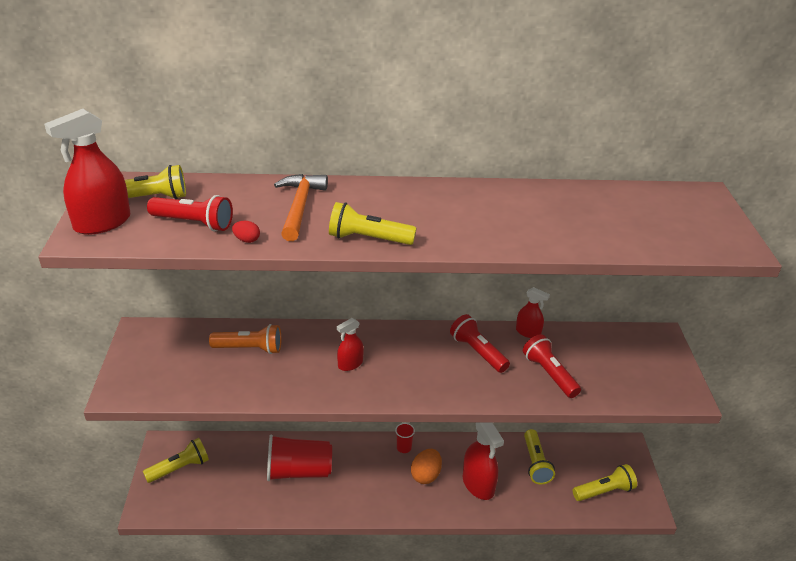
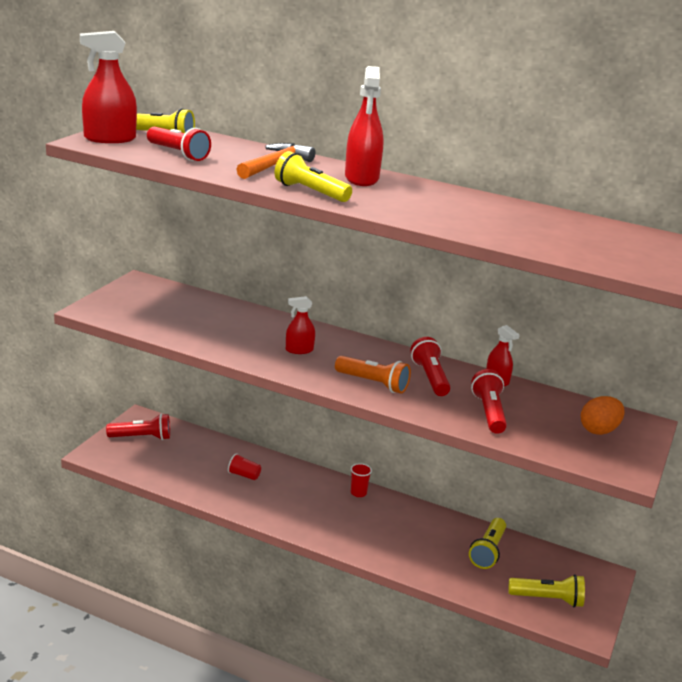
camera: 25 degrees right, 10 degrees down
yellow flashlight [143,438,209,483] -> red flashlight [106,414,170,440]
orange flashlight [209,324,281,354] -> orange flashlight moved to [335,356,411,394]
red egg [232,221,260,243] -> none
red cup [267,435,332,481] -> red cup [228,453,261,480], size x0.45
orange egg [411,449,442,484] -> orange egg moved to [581,396,625,435]
red spray bottle [463,422,504,500] -> red spray bottle moved to [345,66,384,186]

